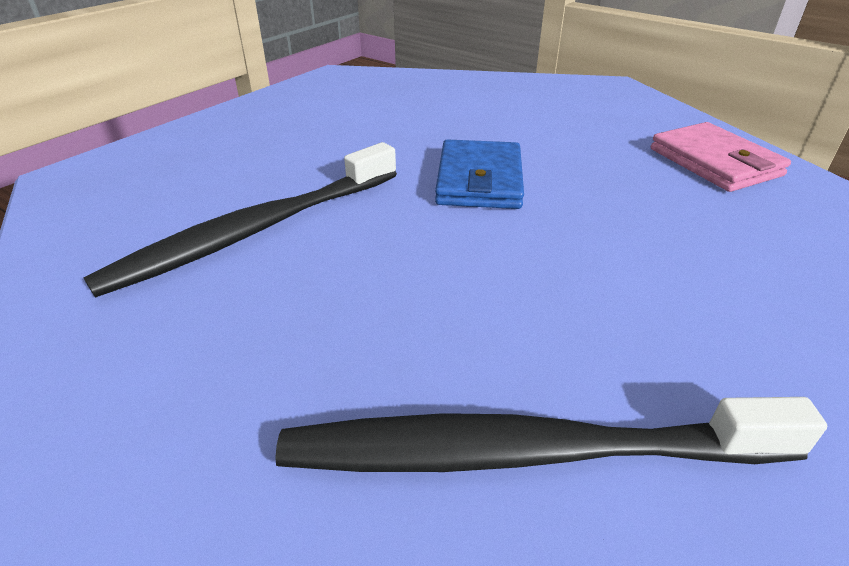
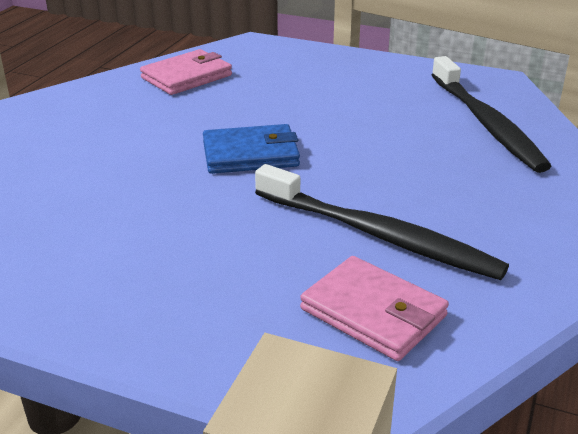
camera: 105 degrees left, 5 degrees down
none -> pink wallet [300,256,449,361]

